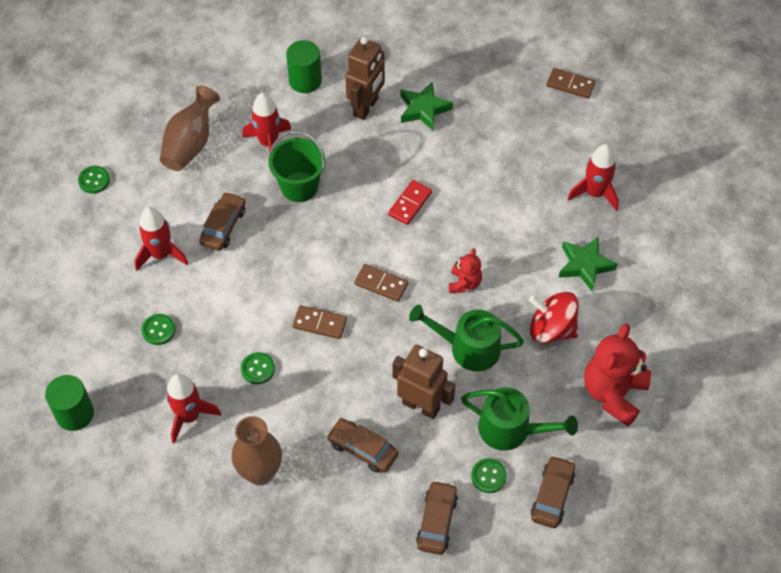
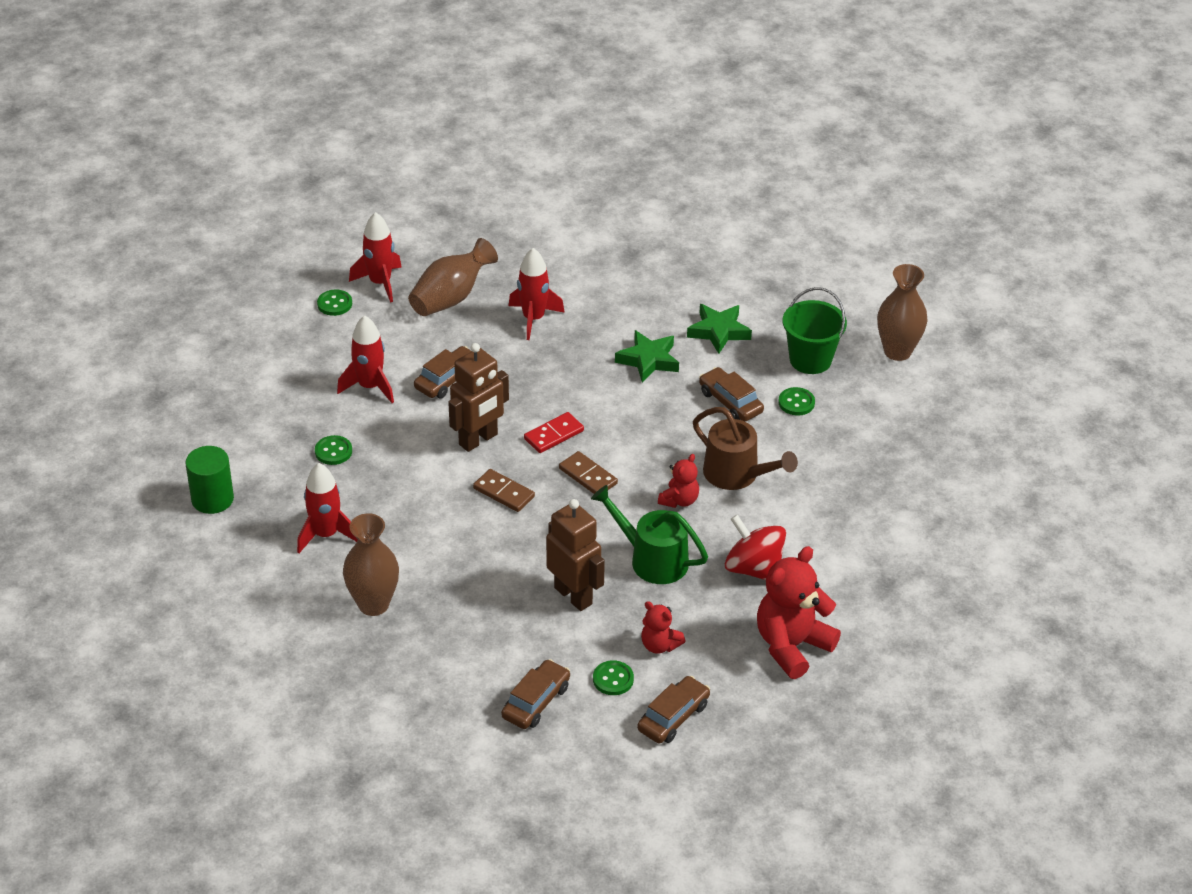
camera: 20 degrees right, 15 degrees down
green button [241,352,275,384] -> green button moved to [779,387,815,416]
green bucket [268,131,325,202] -> green bucket moved to [783,287,847,374]
green cylinder [286,40,322,93] -> none
brown car [327,418,398,473] -> brown car moved to [699,367,764,421]
brown robot [345,37,385,120] -> brown robot moved to [448,343,509,452]
red domino [388,180,432,225] -> red domino moved to [524,412,584,453]
green watering can [461,387,578,451] -> red teddy bear [641,601,685,654]
brown domino [546,68,596,99] -> brown vase [877,264,928,361]
green star [558,236,618,291] -> green star moved to [615,330,679,383]
red rocket [568,144,619,211] -> red rocket moved to [349,212,402,303]
none -> brown watering can [693,407,798,490]

